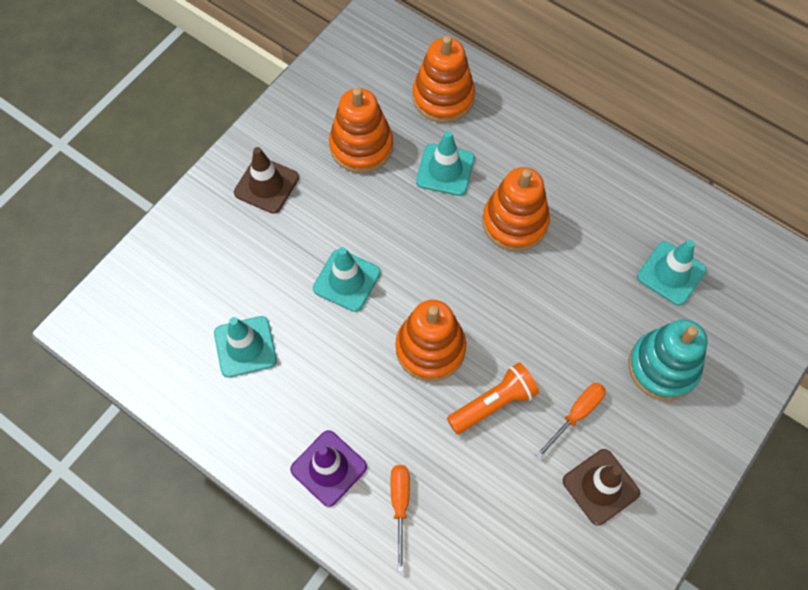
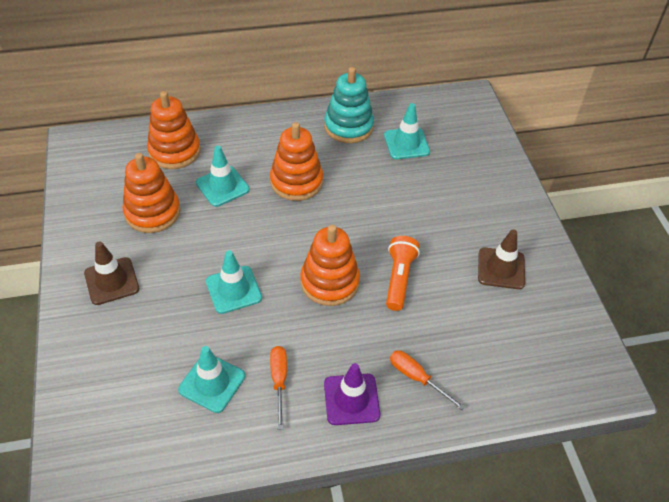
camera: 50 degrees left, 15 degrees down
orange screwdriver [536,383,606,459] -> orange screwdriver moved to [270,346,287,430]
turquoise stacking toy [629,319,707,401] -> turquoise stacking toy moved to [324,67,374,143]

